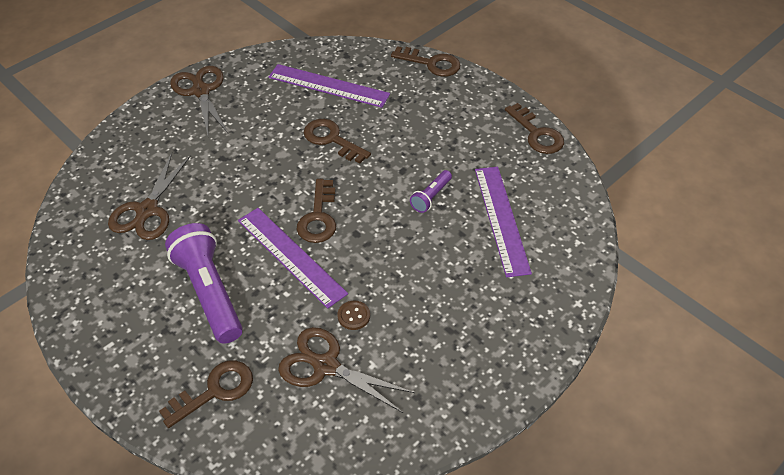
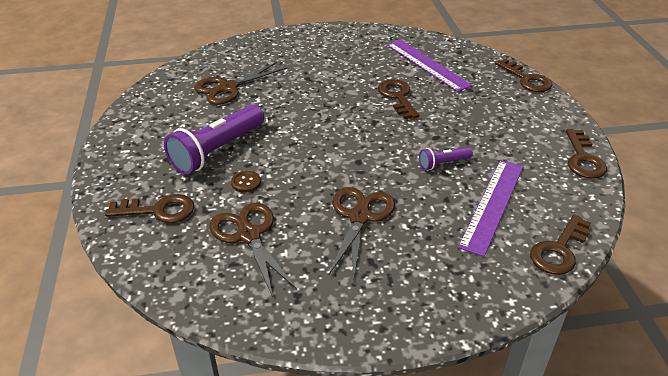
camera: 35 degrees right, 10 degrees down
purple flashlight [165,223,243,344] -> purple flashlight turned 150 degrees counterclockwise [164,105,264,175]
brown scissors [170,66,228,135] -> brown scissors moved to [328,187,395,282]
purple ruler [238,208,348,309] -> none
brown key [297,179,336,243] -> brown key moved to [530,215,591,275]
brown button [338,301,370,330] -> brown button moved to [231,171,261,193]

